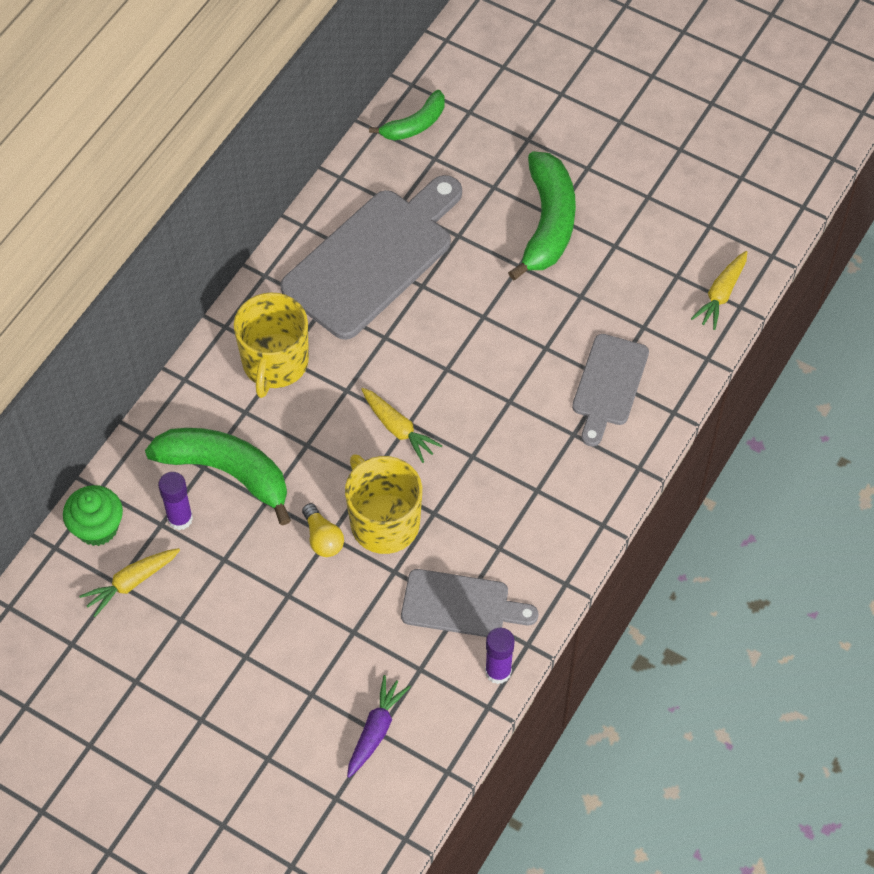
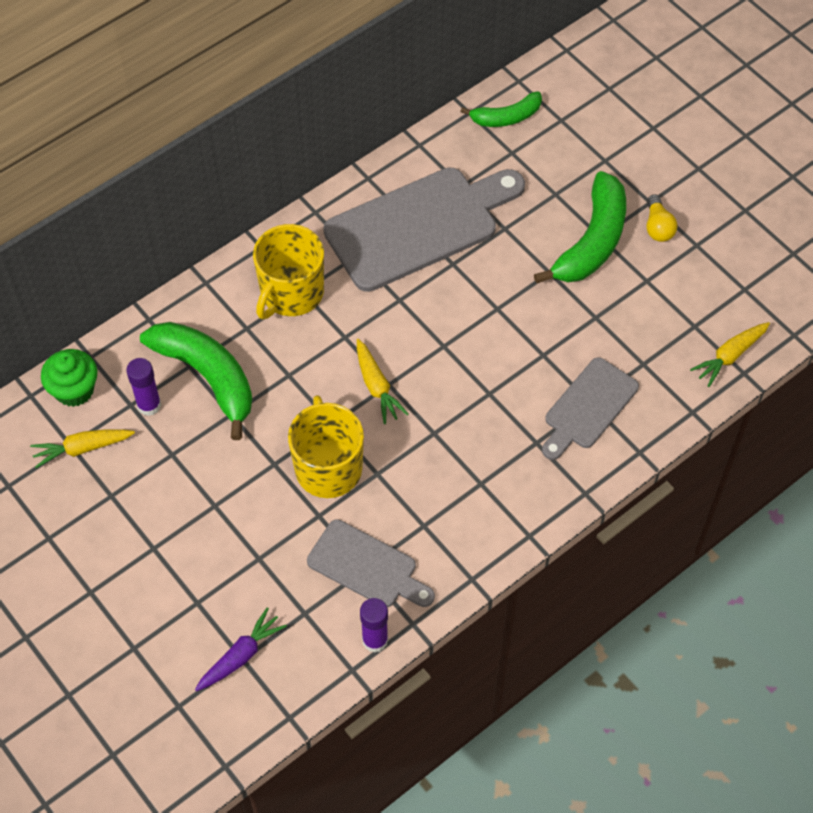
camera: 20 degrees right, 0 degrees up
yellow light bulb [302,503,344,557] -> yellow light bulb moved to [647,194,678,242]

